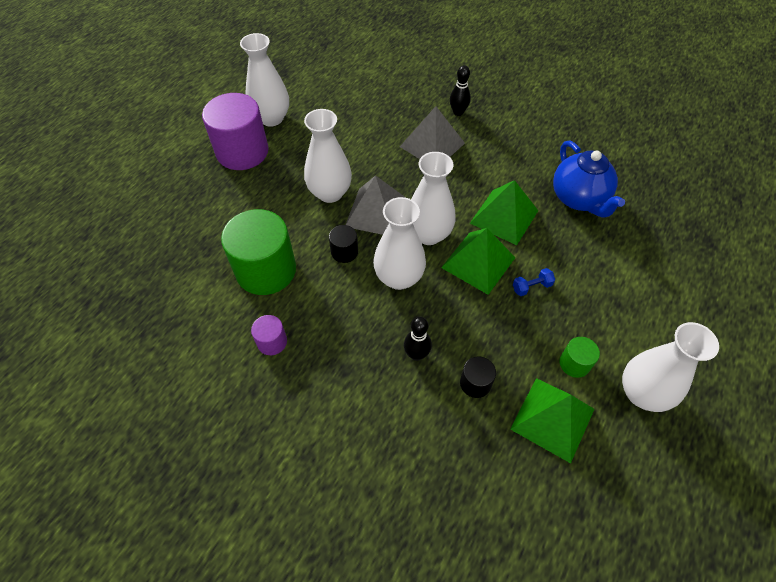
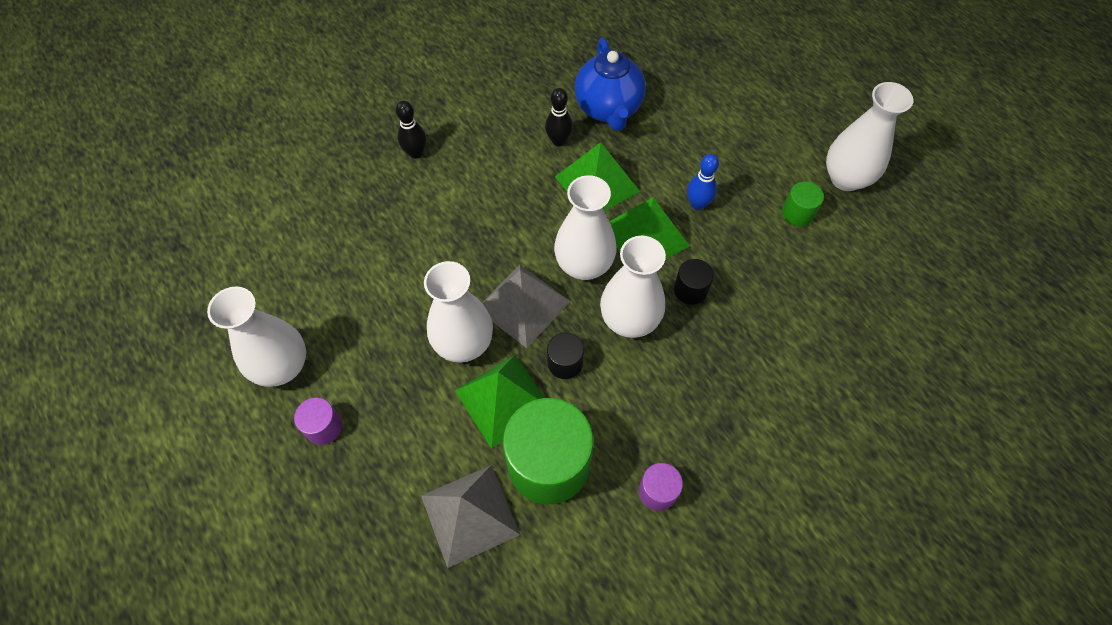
camera: 65 degrees left, 5 degrees up
purple cylinder [202,93,269,170] -> purple cylinder [294,397,342,445], size x0.46
grey pyramid [400,106,465,159] -> grey pyramid moved to [421,465,520,568]
black bowling pin [404,317,432,361] -> black bowling pin moved to [545,88,573,146]
black cylinder [460,356,496,398] -> black cylinder moved to [674,259,714,305]
green pyramid [510,378,594,463] -> green pyramid moved to [455,355,545,449]
blue dumbbell [513,268,555,296] -> blue bowling pin [687,154,719,210]
blue teapot [553,141,625,217] -> blue teapot turned 75 degrees clockwise [575,38,646,131]

